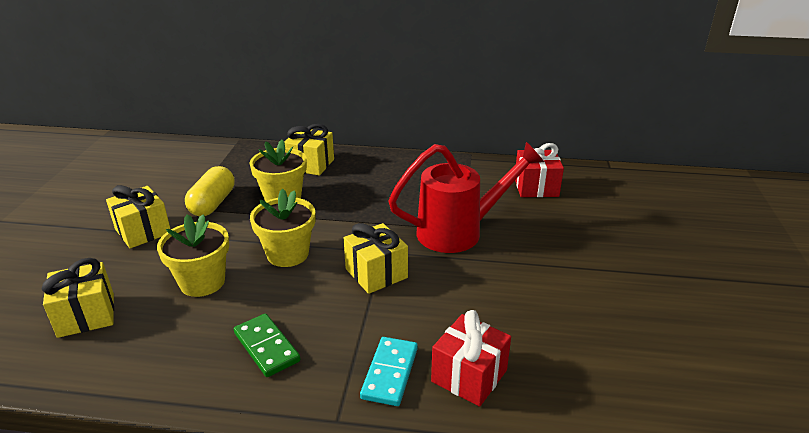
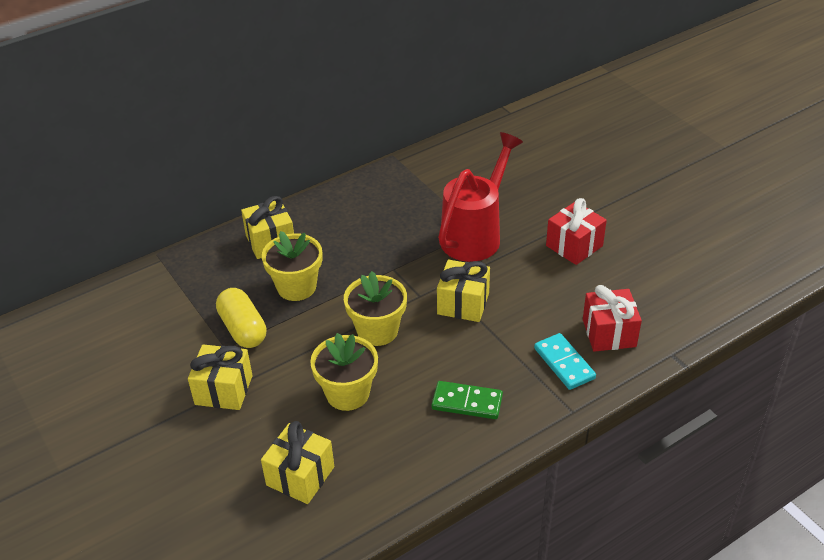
camera: 40 degrees left, 10 degrees up
red gift [515,143,564,197] -> red gift moved to [546,198,607,265]

